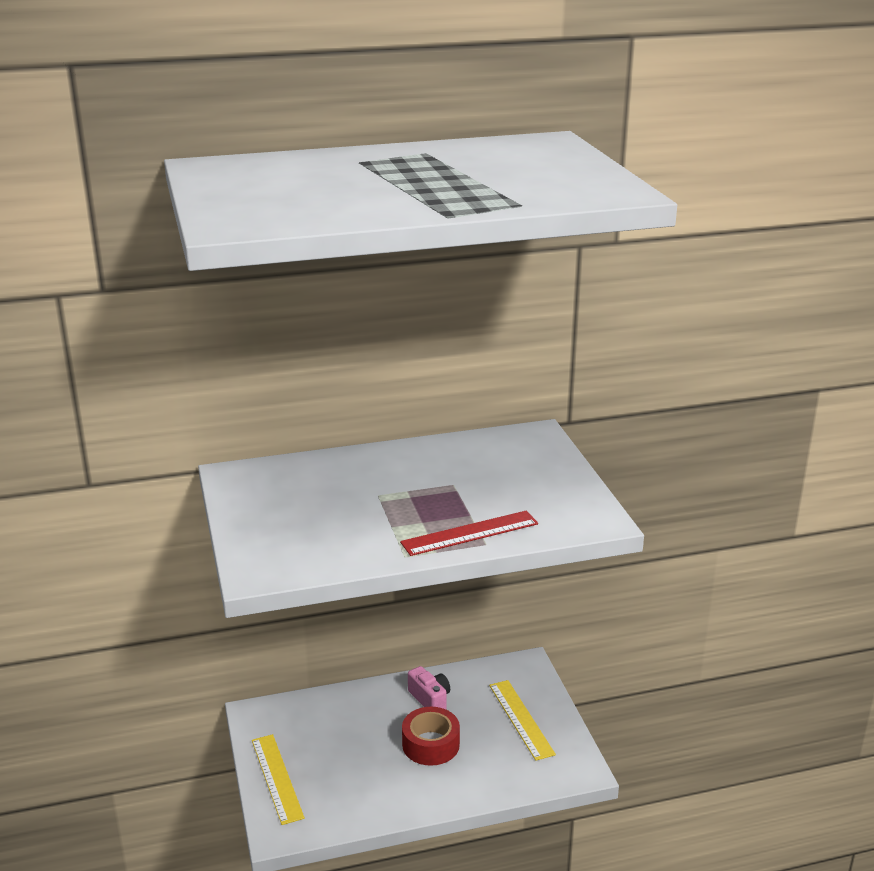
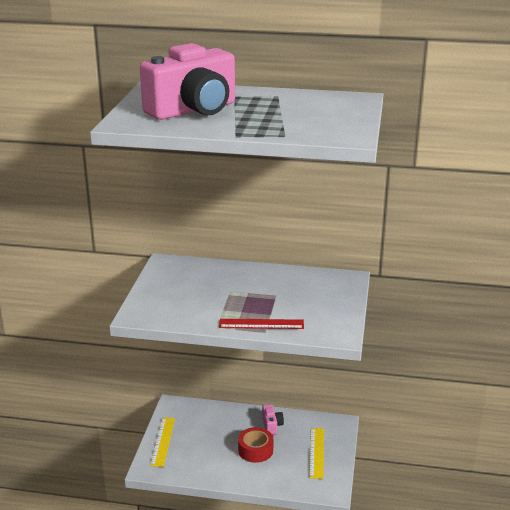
camera: 25 degrees right, 0 degrees up
none -> pink camera [140,43,235,120]

